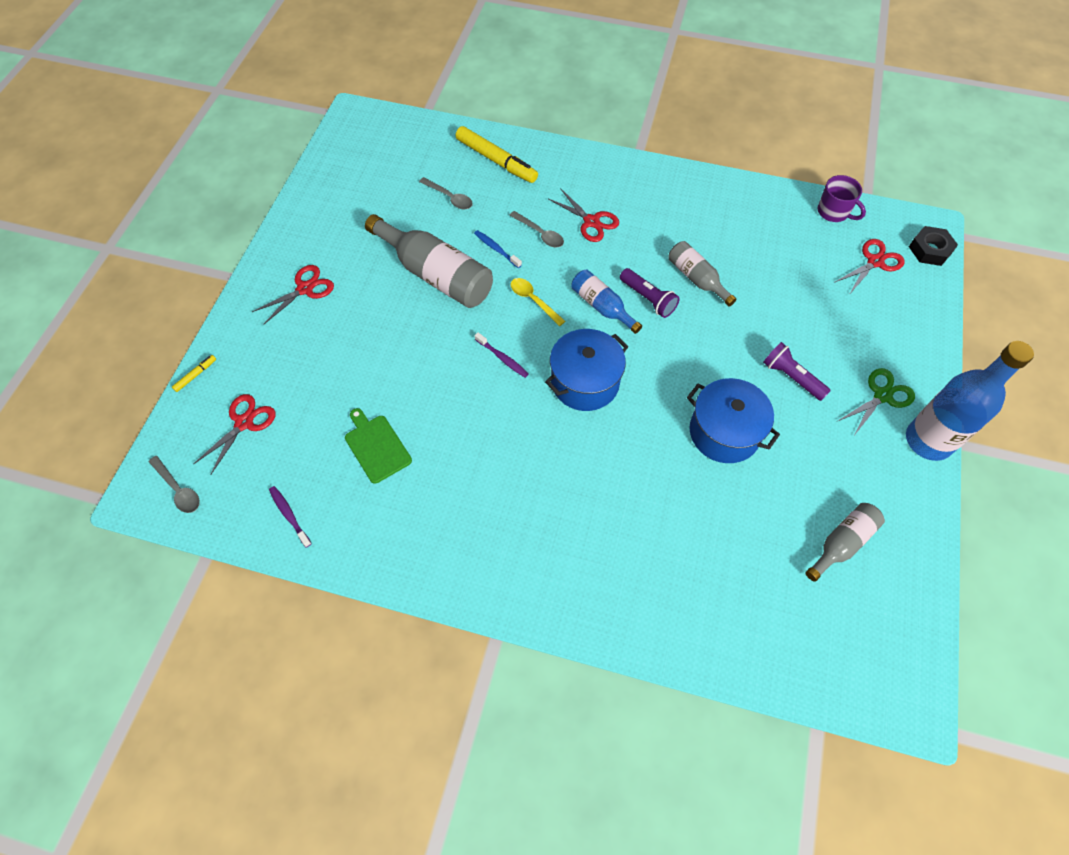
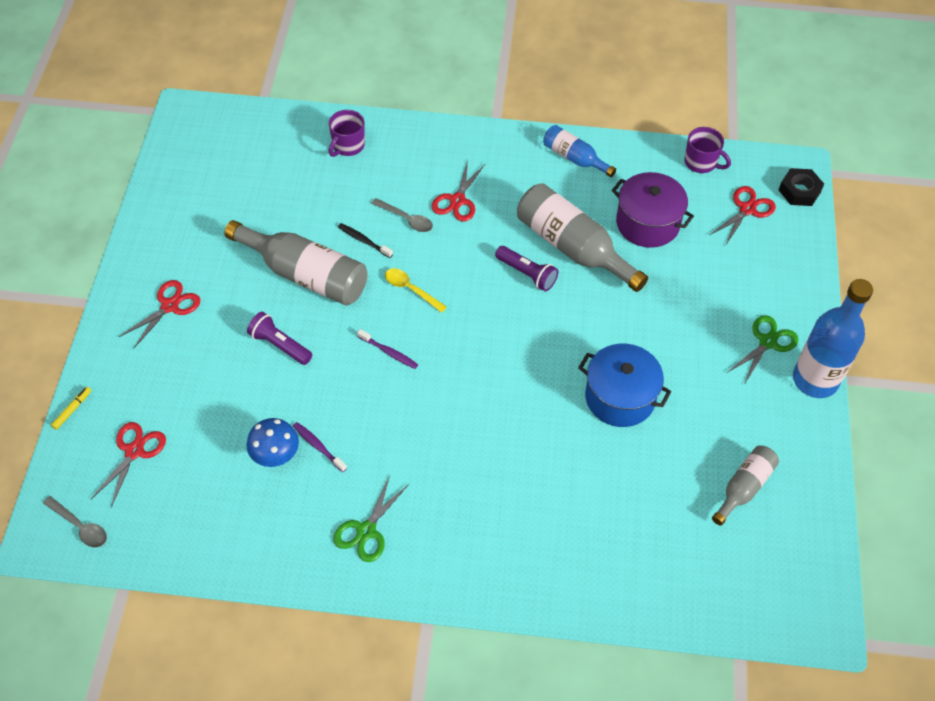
camera: 10 degrees left, 5 degrees down
purple toothbrush [269,486,312,548] -> purple toothbrush moved to [293,422,347,472]
green cutting board [345,408,412,484] -> blue mushroom [247,418,299,467]
grey spoon [419,177,473,209] -> none
yellow marker [456,126,538,183] -> purple mug [329,110,365,157]
blue toothbrush [474,230,522,268] -> black toothbrush [338,223,393,258]
blue pot [545,329,628,411] -> none
red scissors [548,188,619,242] -> red scissors turned 75 degrees clockwise [432,160,486,222]
blue bottle [571,270,642,334] -> blue bottle moved to [543,125,616,177]
grey bottle [668,241,737,306] -> grey bottle [517,183,648,292], size x1.77
purple flashlight [763,342,831,401] -> purple flashlight moved to [247,312,312,365]
none -> green scissors [333,475,409,562]
none -> purple pot [612,172,694,248]

